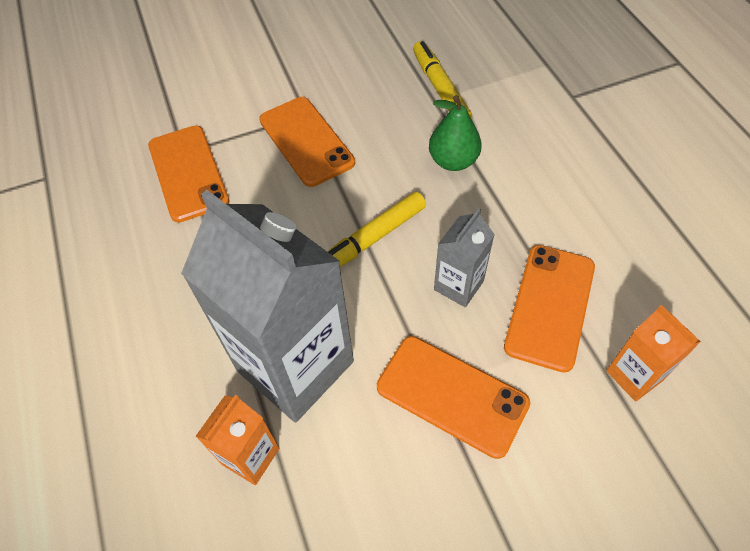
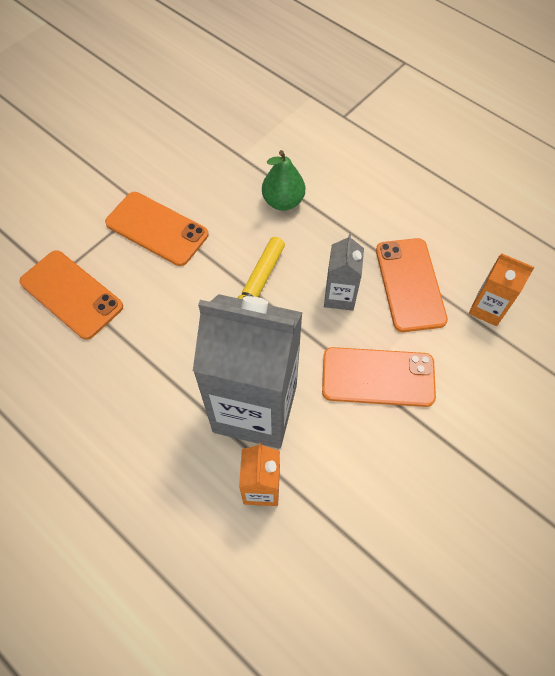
camera: 30 degrees left, 5 degrees up
yellow marker [413,41,472,118] -> none

